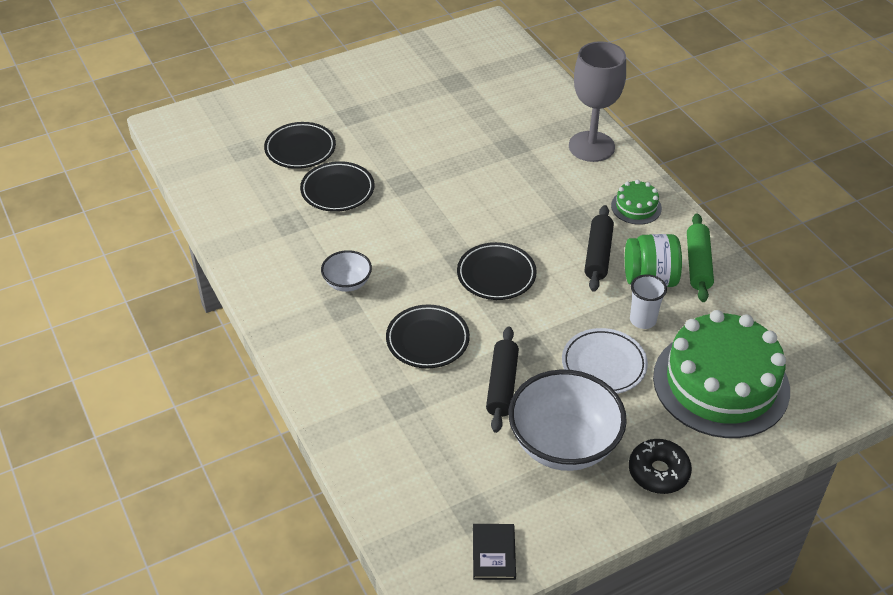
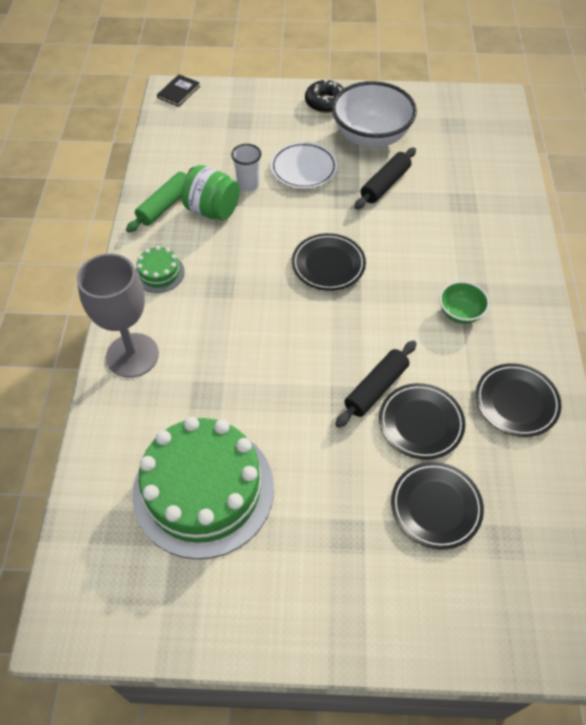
camera: 150 degrees left, 10 degrees up
white bowl [321,250,372,292] -> green bowl [439,281,489,324]
black plate [386,304,470,368] -> black plate moved to [476,363,561,437]
black book [473,524,516,580] -> black book moved to [157,74,200,107]
black rolling pin [584,205,614,292] -> black rolling pin moved to [335,340,417,428]
green cake [653,310,790,438] -> green cake moved to [133,417,274,559]

